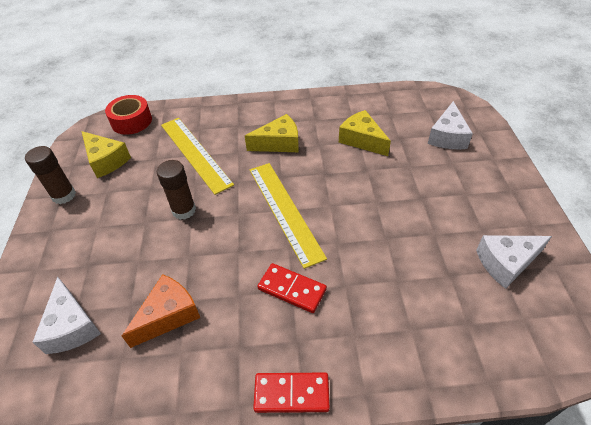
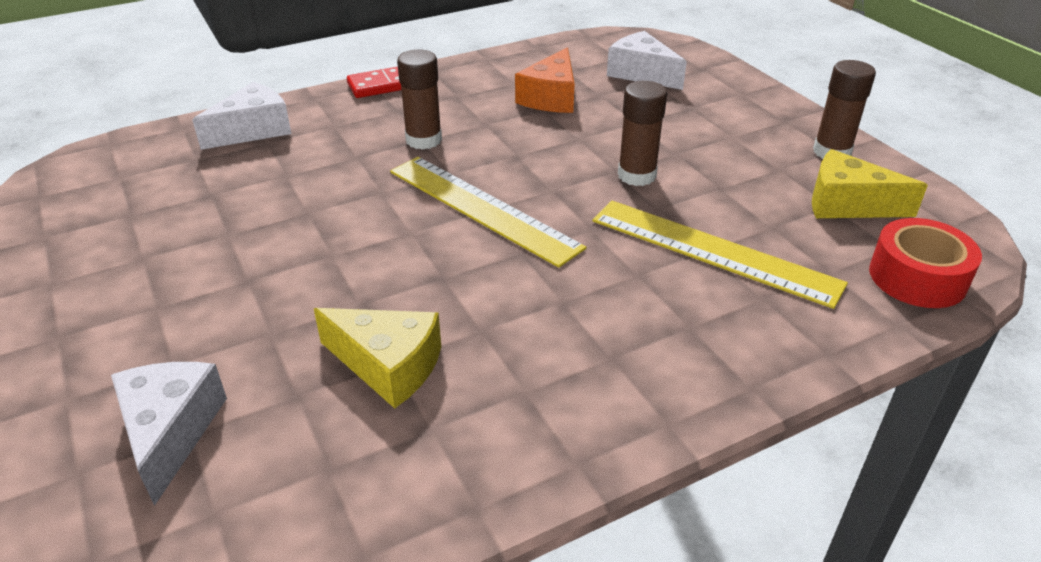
camera: 155 degrees right, 10 degrees down
yellow cheese [245,114,299,152] -> none
red domino [258,263,327,313] -> brown glue stick [397,49,442,150]
white cheese [476,235,552,289] -> white cheese moved to [192,82,291,150]

